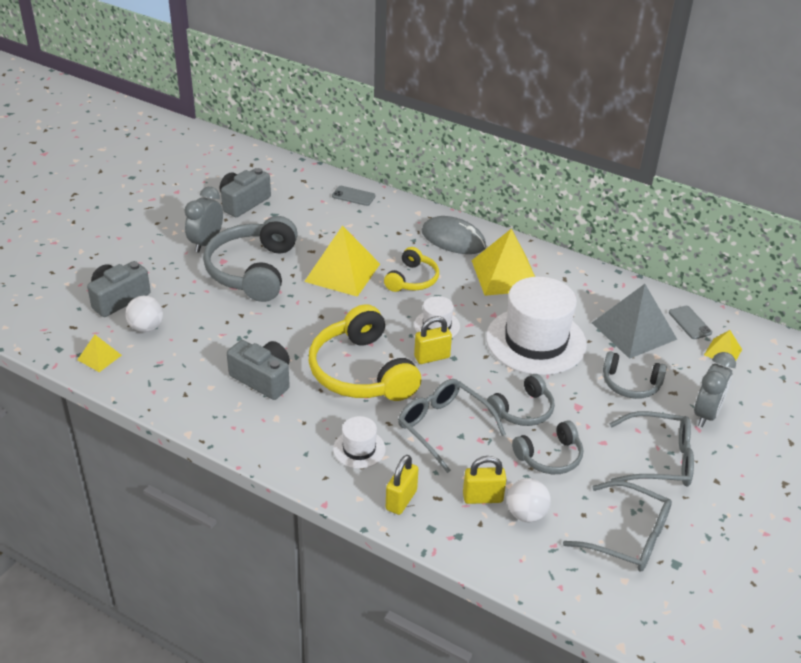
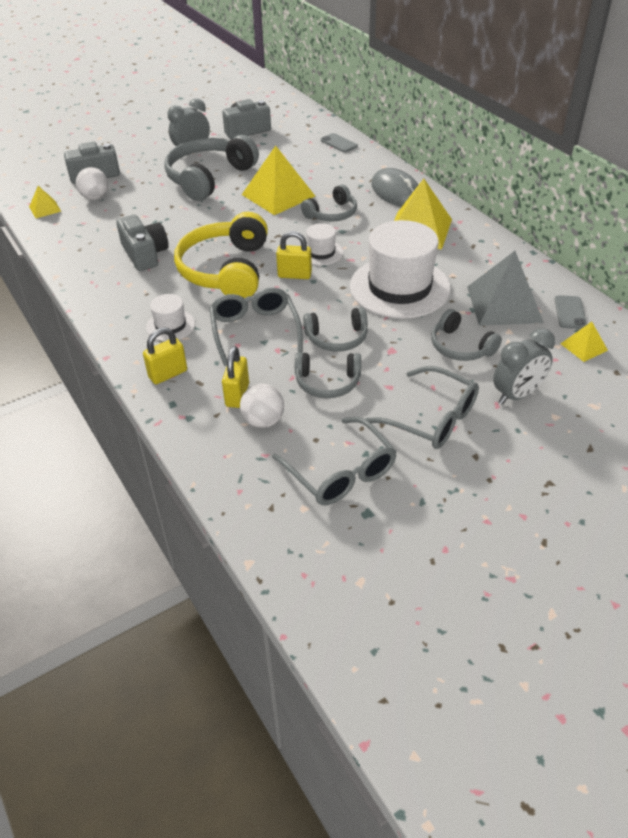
camera: 30 degrees right, 5 degrees up
yellow headphones [384,247,439,292] -> grey headphones [301,184,357,221]
yellow padlock [463,456,506,504] -> yellow padlock turned 75 degrees clockwise [222,346,249,408]

